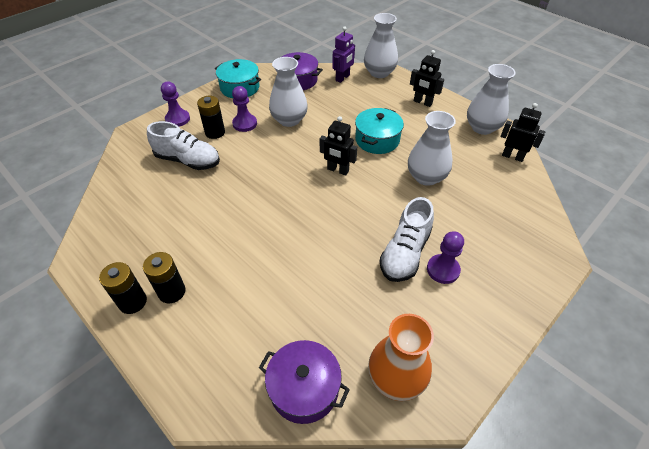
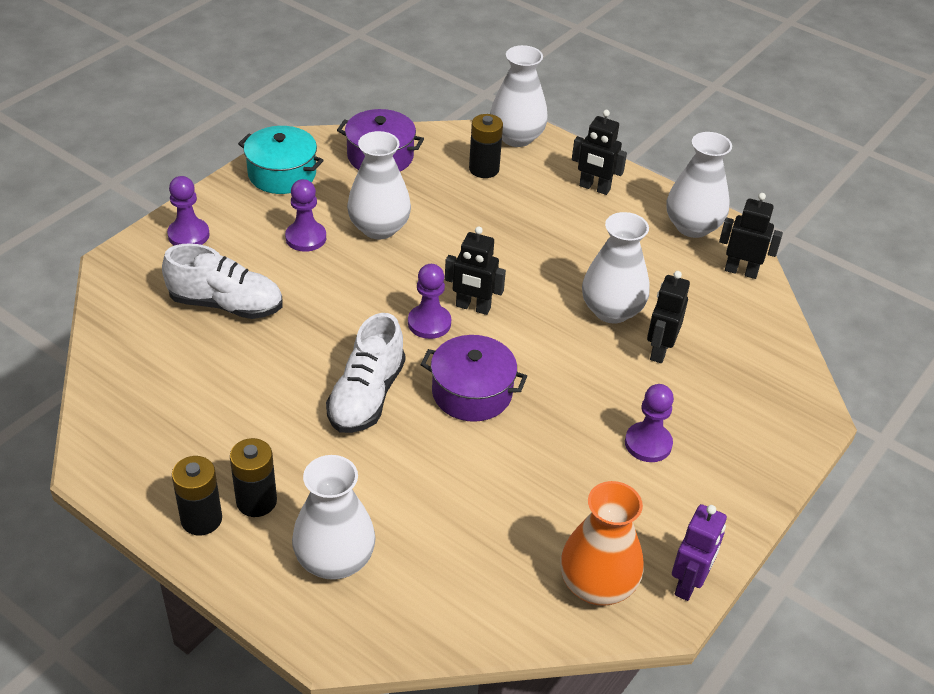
camera: 10 degrees left, 5 degrees down
black battery [197,96,225,139] -> black battery moved to [469,114,503,178]
purple pot [259,340,350,424] -> purple pot moved to [420,335,527,422]
purple robot [332,26,355,83] -> purple robot moved to [672,504,727,601]
turquoise pot [355,108,404,154] -> none
white shoe [380,197,434,282] -> white shoe moved to [326,313,405,433]
none -> white vase [292,455,376,580]
none -> purple pawn [408,264,451,339]
none -> black robot [647,271,690,363]

